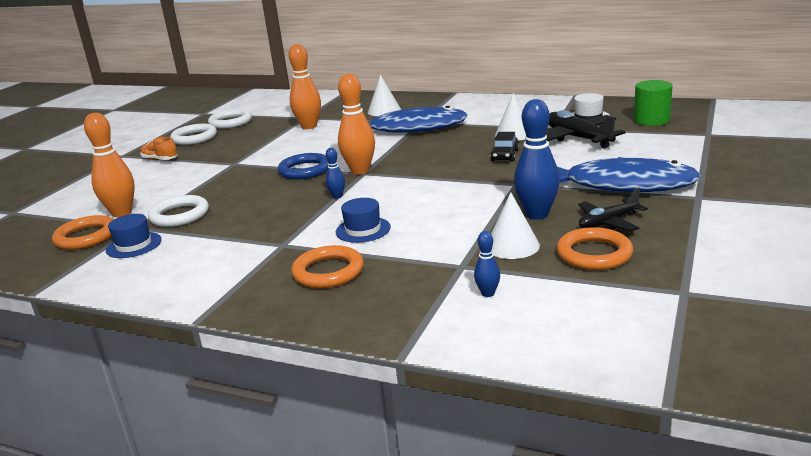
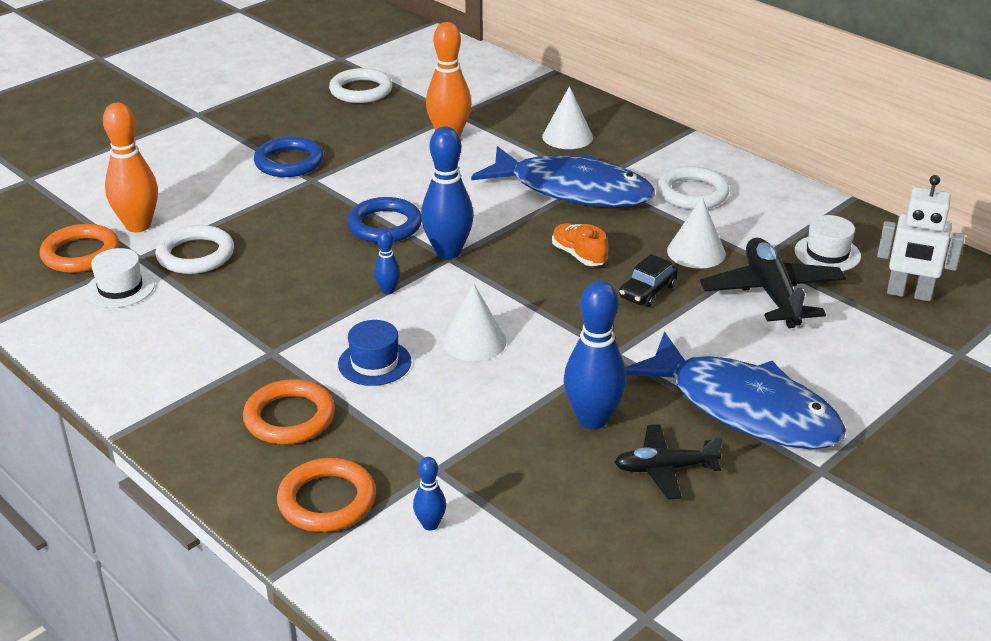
camera: 20 degrees right, 10 degrees up
blue hat [106,214,162,258] -> white hat [85,248,155,308]
orange shoe [140,137,178,160] -> orange shoe moved to [552,223,608,266]
white ring [170,124,217,145] -> white ring moved to [657,166,730,210]
orange bowling pin [338,74,375,174] -> blue bowling pin [421,126,474,259]
white cone [491,192,540,259] -> white cone moved to [442,284,507,361]
orange ring [557,227,633,270] -> orange ring moved to [277,458,376,532]
green cylinder [634,80,673,126] -> white robot [877,175,964,302]
none -> blue ring [254,137,324,177]

